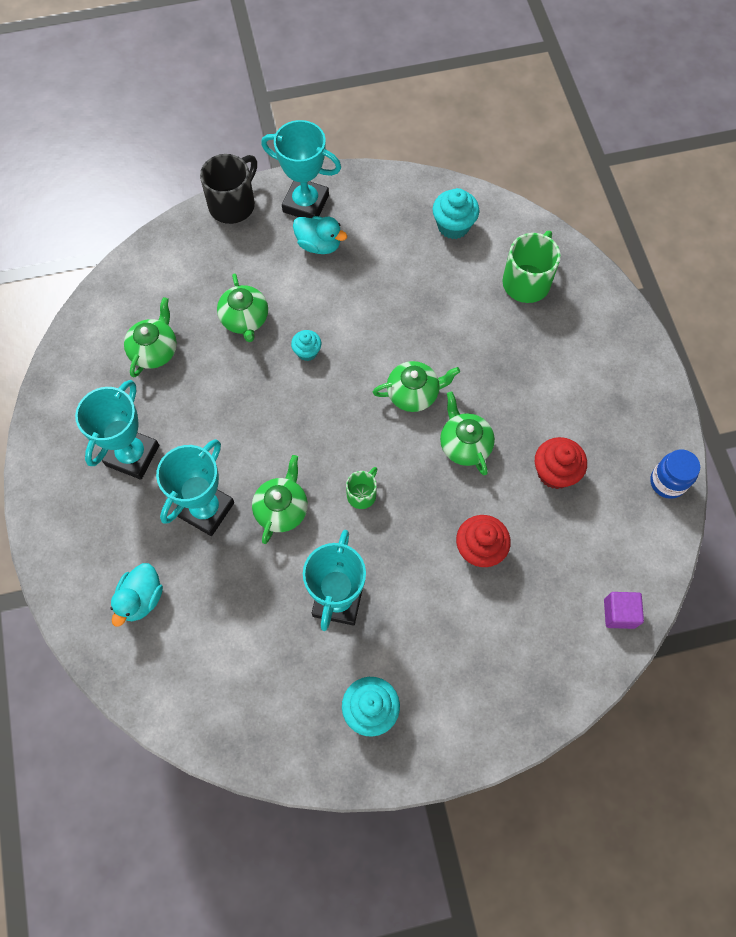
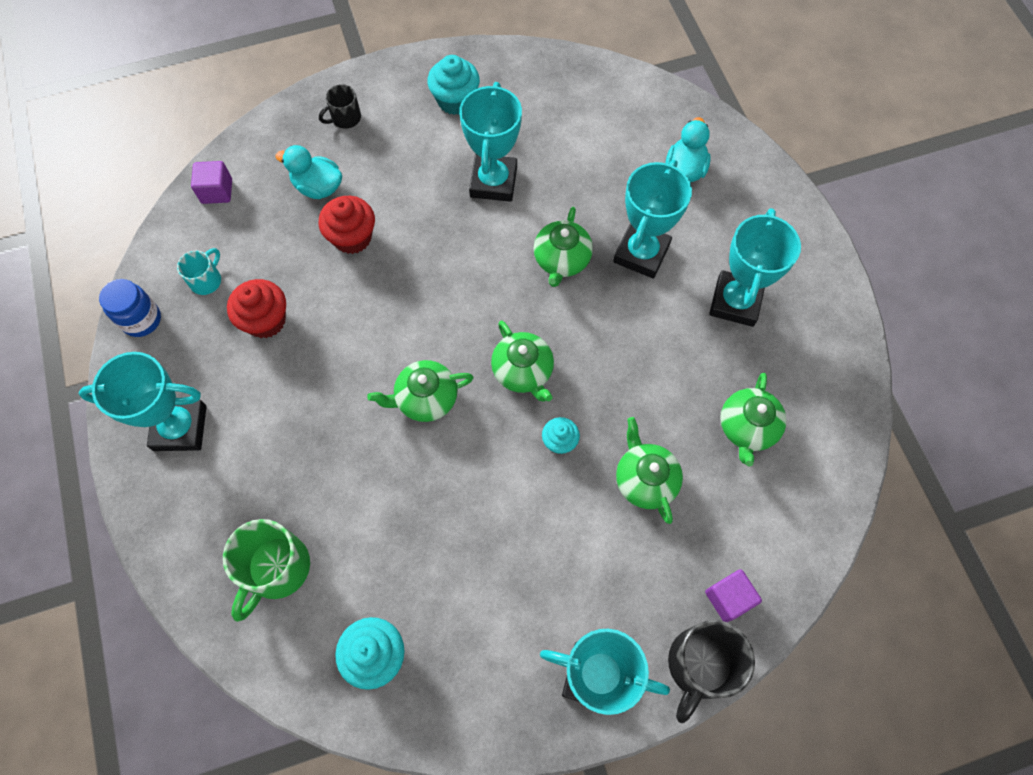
camera: 175 degrees right, 0 degrees up
turquoise duck [293,216,347,254] -> turquoise duck moved to [275,145,342,199]
green mug [346,467,378,509] -> none
green teapot [440,392,495,475] -> green teapot moved to [491,320,554,402]
none -> turquoise trophy [79,352,207,451]
none -> turquoise mug [177,248,221,295]
none -> black mug [319,84,361,129]
none -> purple cube [705,569,762,622]

